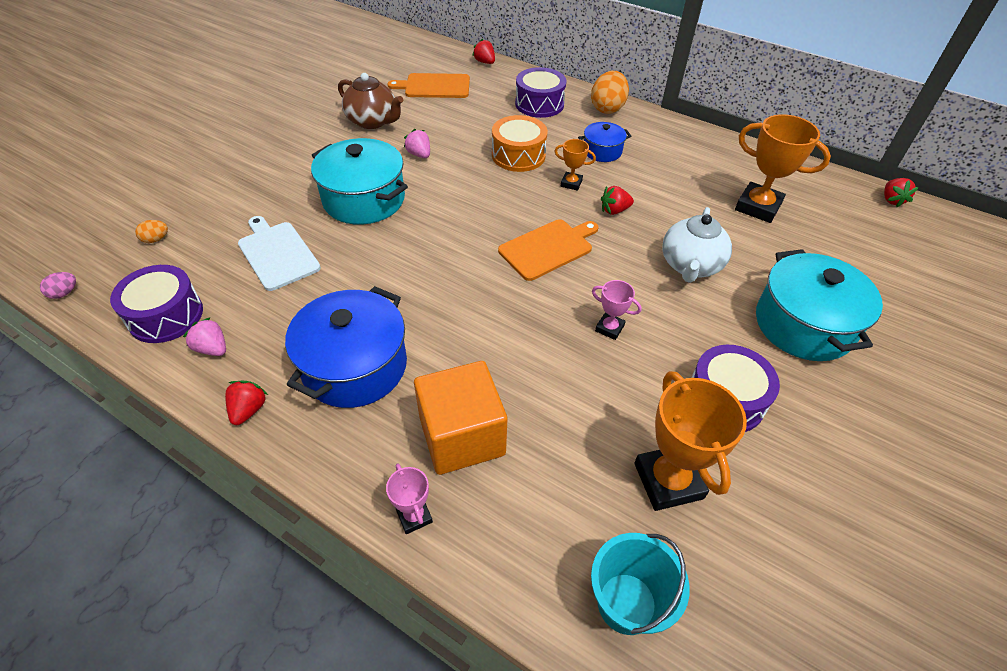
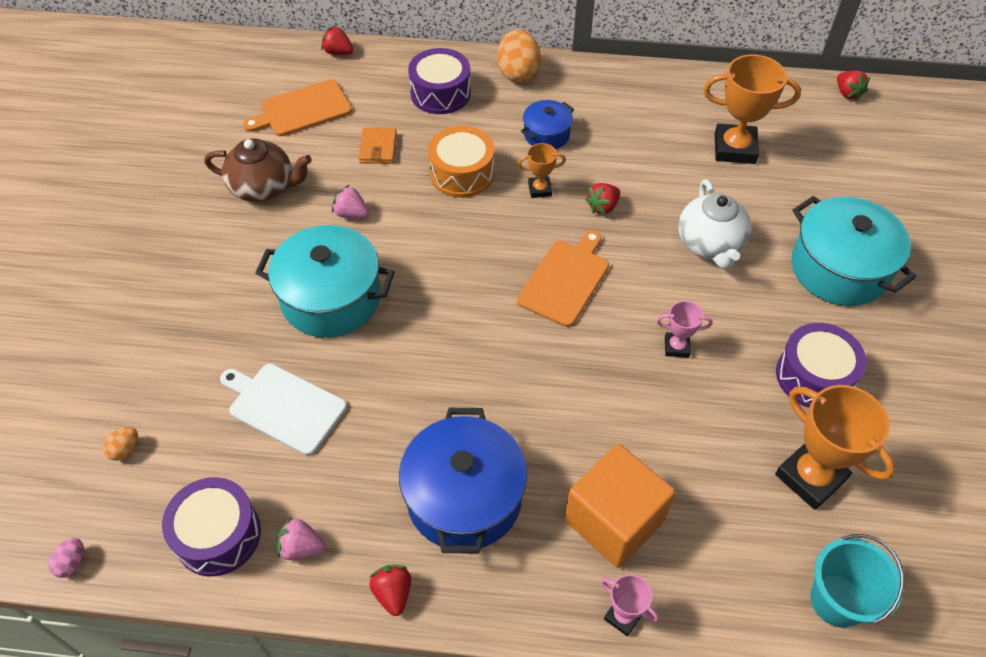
camera: 25 degrees left, 5 degrees up
none -> orange wallet [359,128,397,164]

